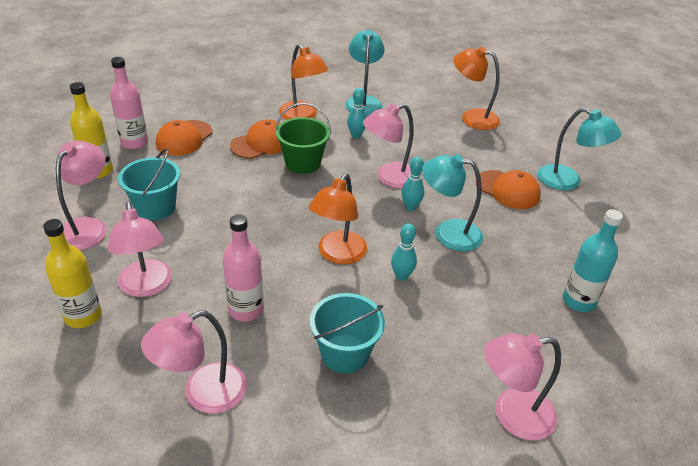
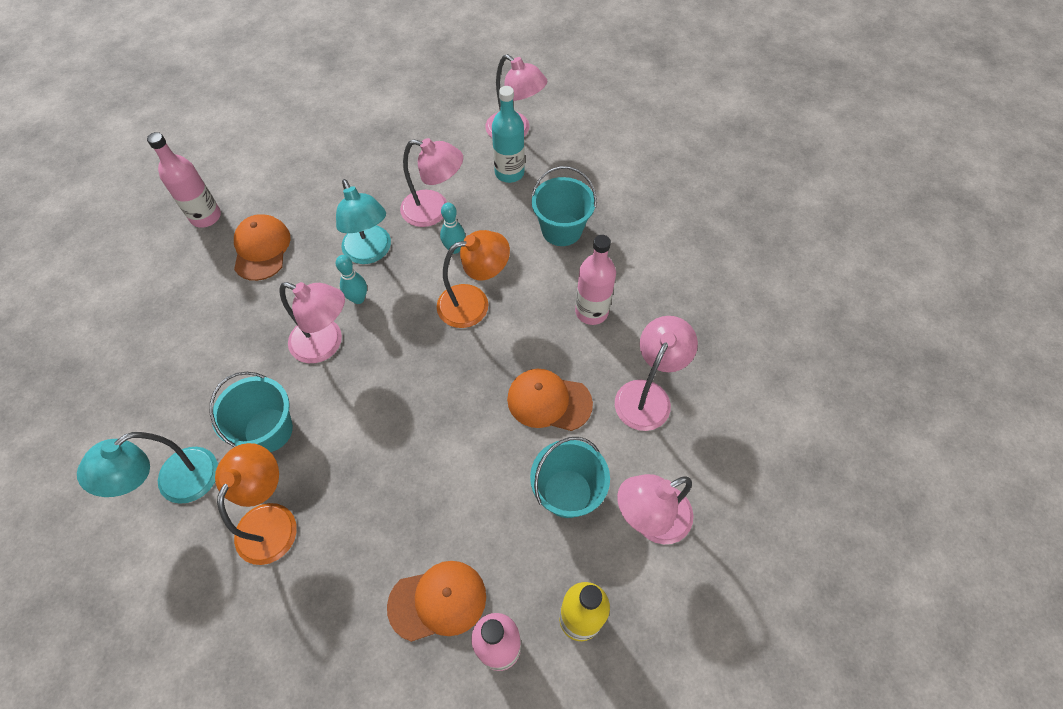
camera: 130 degrees left, 20 degrees up
yellow bottle [43,219,102,328] -> none
pink lamp [141,310,247,414] -> pink lamp moved to [400,138,463,227]
orange cap [230,119,282,159] -> orange cap moved to [507,369,593,431]
green bucket [275,103,331,174] -> none
turquoise bowling pin [347,88,367,138] -> turquoise bucket [210,372,293,452]
orange lamp [454,47,500,130] -> none
turquoise lamp [538,108,621,190] -> pink bottle [147,132,221,228]
turquoise bottle [563,209,623,312] -> turquoise bottle moved to [492,86,525,183]

